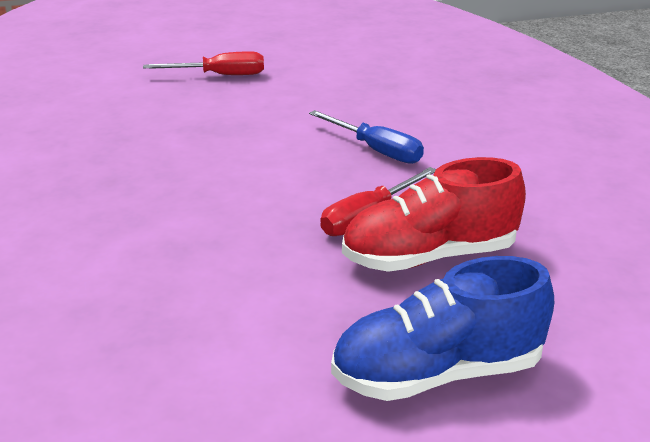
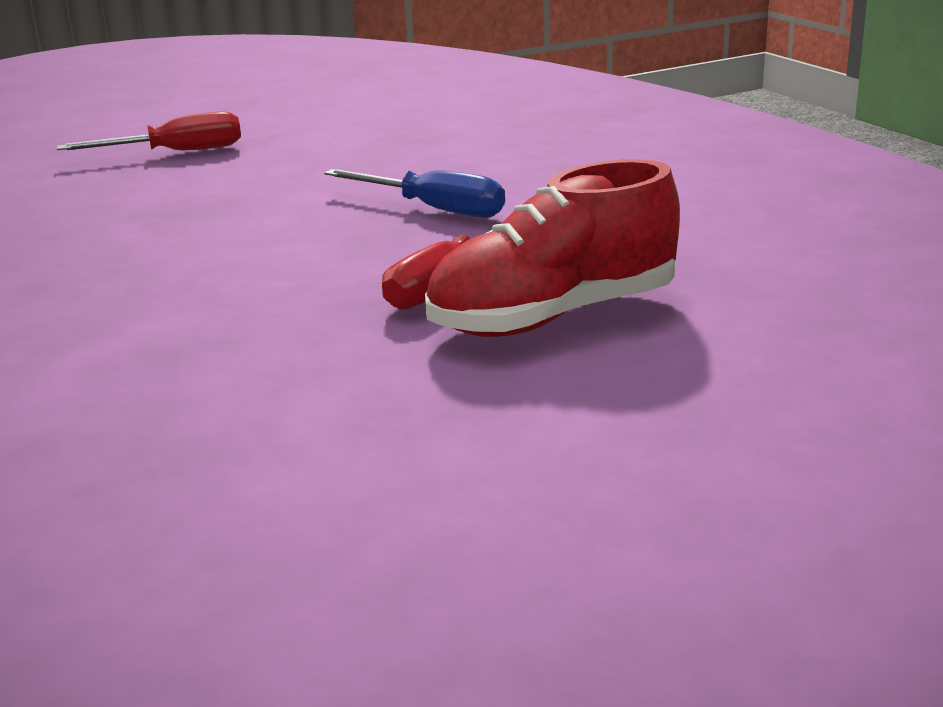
camera: 10 degrees left, 5 degrees down
blue shoe [331,256,554,401] -> none

